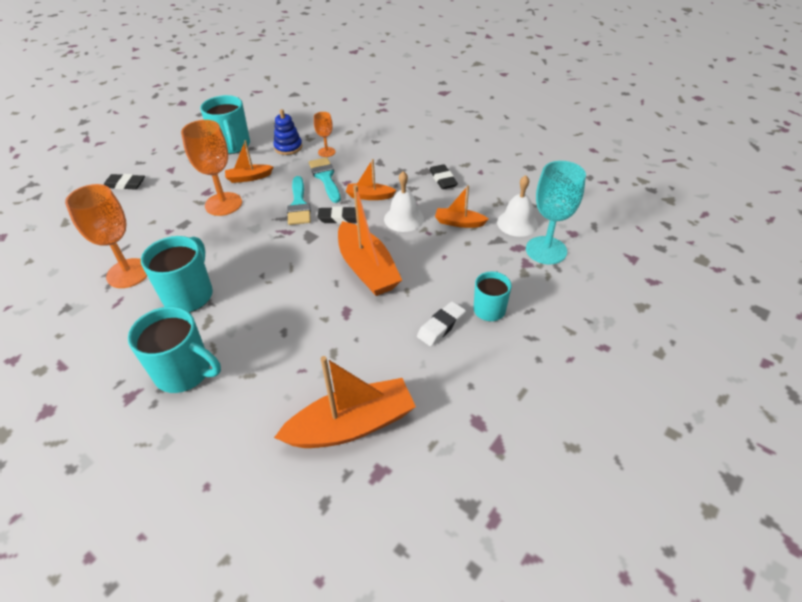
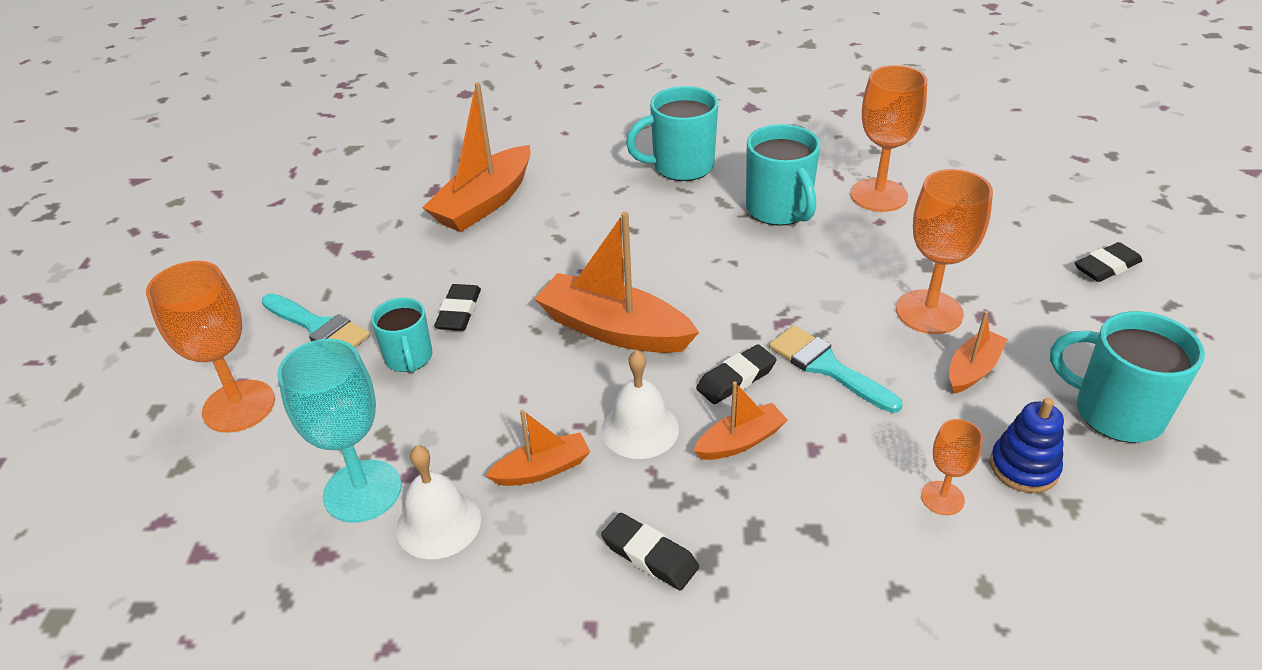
camera: 145 degrees right, 5 degrees down
turquoise brush [309,157,341,203] -> turquoise brush moved to [262,294,370,347]
white eraser [417,301,466,346] -> black eraser [434,284,481,331]
none -> orange goblet [146,261,275,433]

